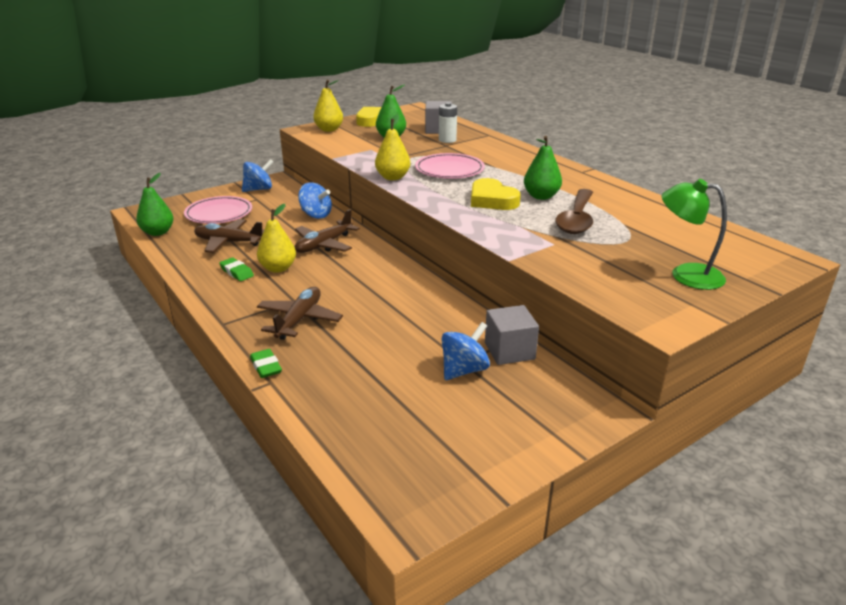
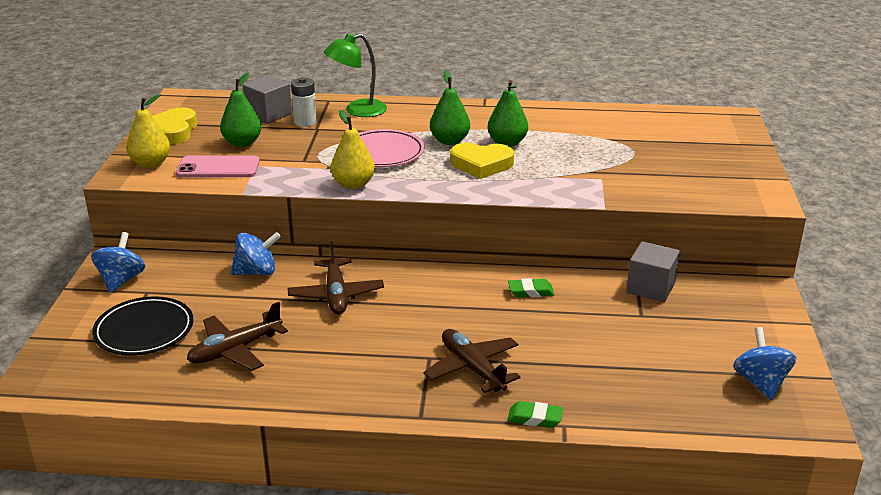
camera: 50 degrees left, 0 degrees up
green pear [136,173,174,236] -> green pear moved to [430,70,470,145]
pink plate [184,196,252,224] -> black plate [92,296,194,355]
green eraser [220,258,254,281] -> green eraser moved to [508,278,555,297]
yellow pear [257,204,296,273] -> none
blue spinning top [442,322,490,380] -> blue spinning top moved to [733,327,796,400]
brown spoon [555,189,593,234] -> none
green lamp [662,179,727,290] -> green lamp moved to [324,33,387,117]
none -> pink phone [176,155,260,178]

